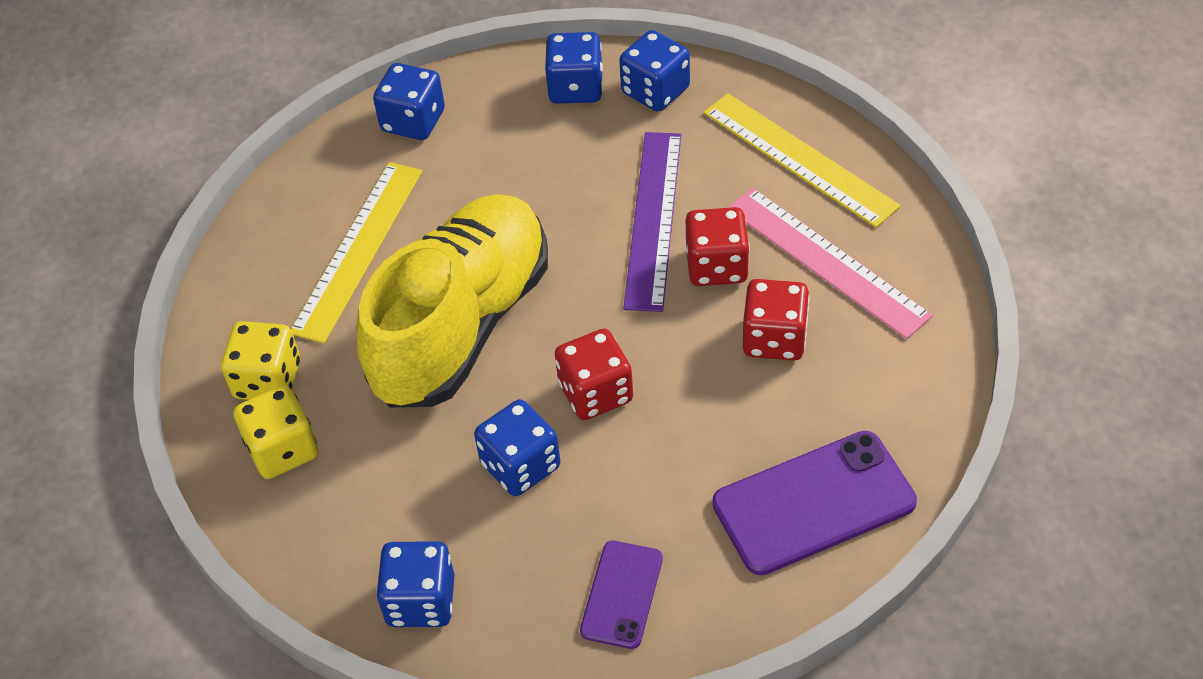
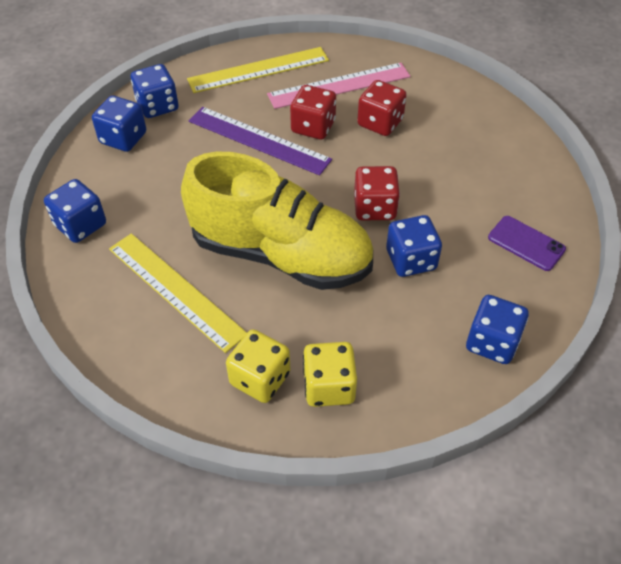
camera: 70 degrees left, 0 degrees up
yellow shoe [356,194,548,408] -> yellow shoe turned 150 degrees clockwise [181,152,373,290]
purple phone [712,431,917,575] -> none

